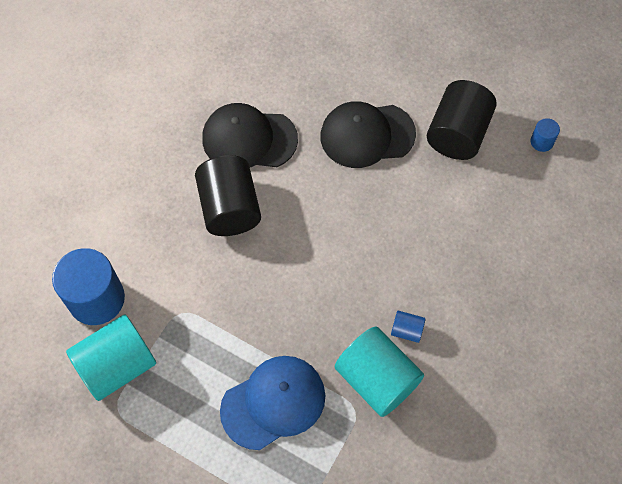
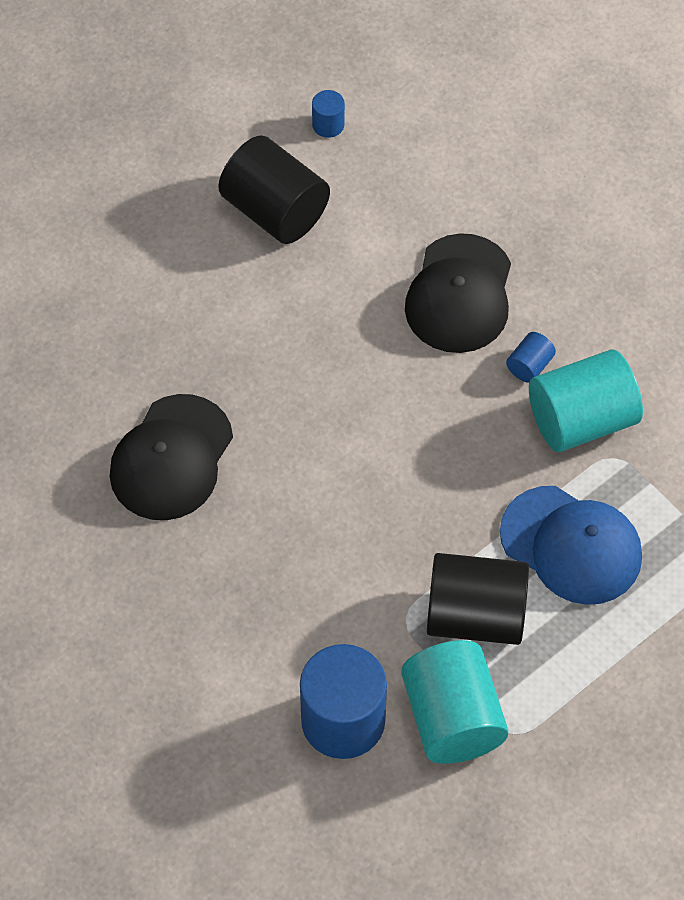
camera: 70 degrees left, 5 degrees down
black cylinder [195,155,261,236] -> black cylinder moved to [427,553,529,645]
blue cap [220,356,325,450] -> blue cap turned 135 degrees clockwise [500,486,642,605]
black cap [320,101,416,168] -> black cap moved to [405,233,511,353]

